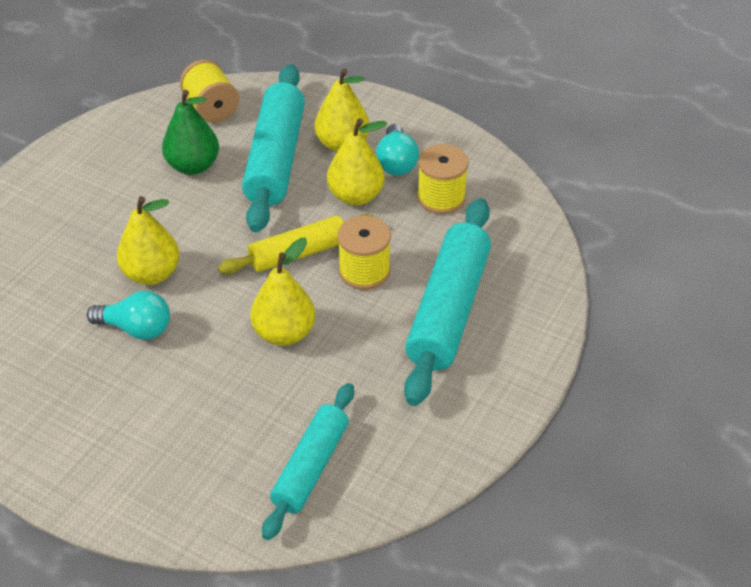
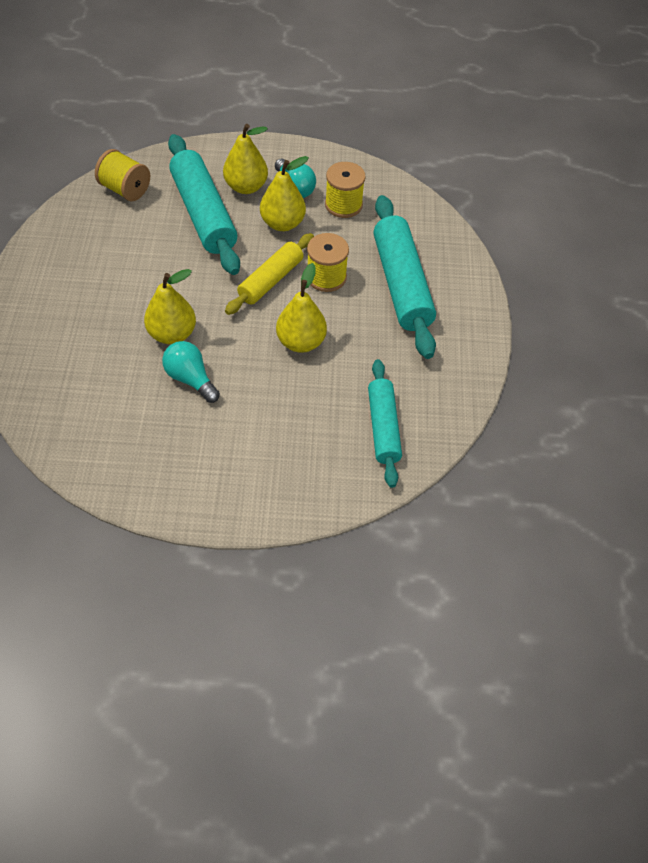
camera: 30 degrees left, 10 degrees up
turquoise light bulb [87,291,170,340] -> turquoise light bulb turned 120 degrees counterclockwise [162,341,220,403]
green pear [162,90,219,175] -> none

